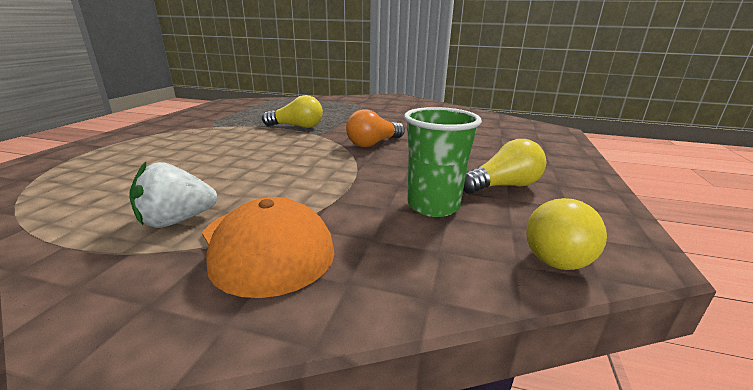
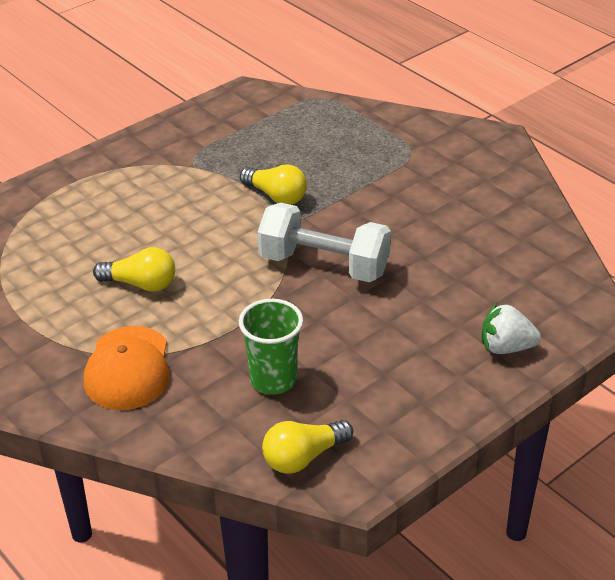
camera: 35 degrees right, 15 degrees up
white strawberry [129,162,217,228] -> white strawberry moved to [482,303,541,354]
orange light bulb [346,109,405,147] -> white dumbbell [258,203,391,282]
yellow light bulb [463,139,546,194] -> yellow light bulb moved to [93,247,175,292]

